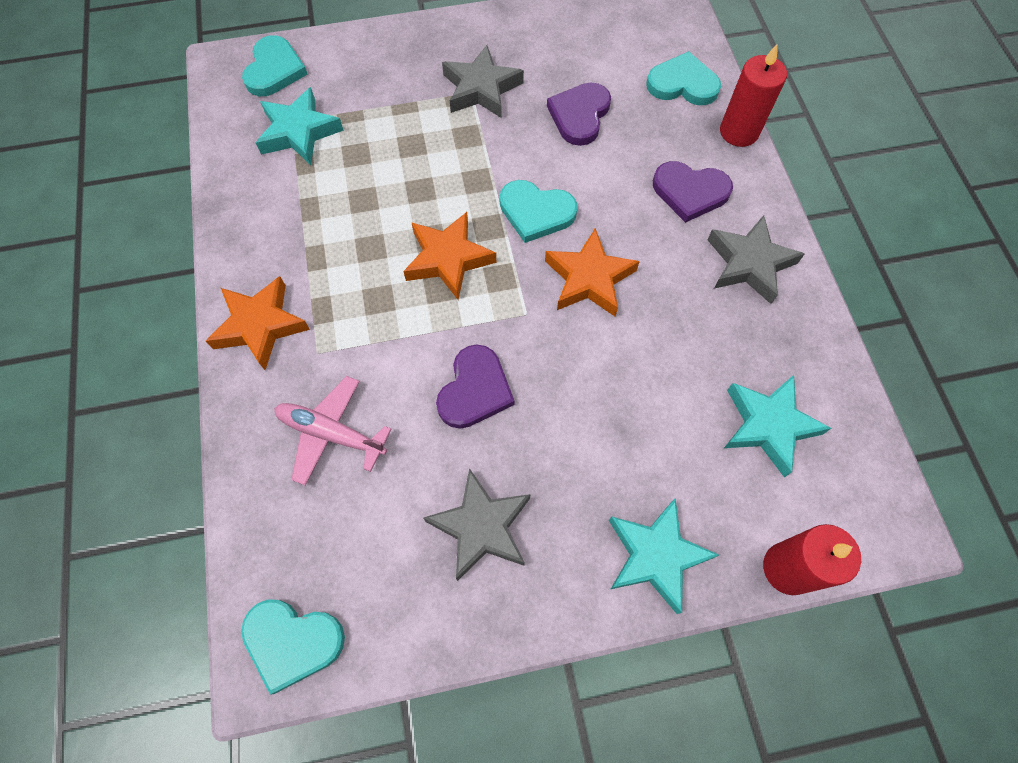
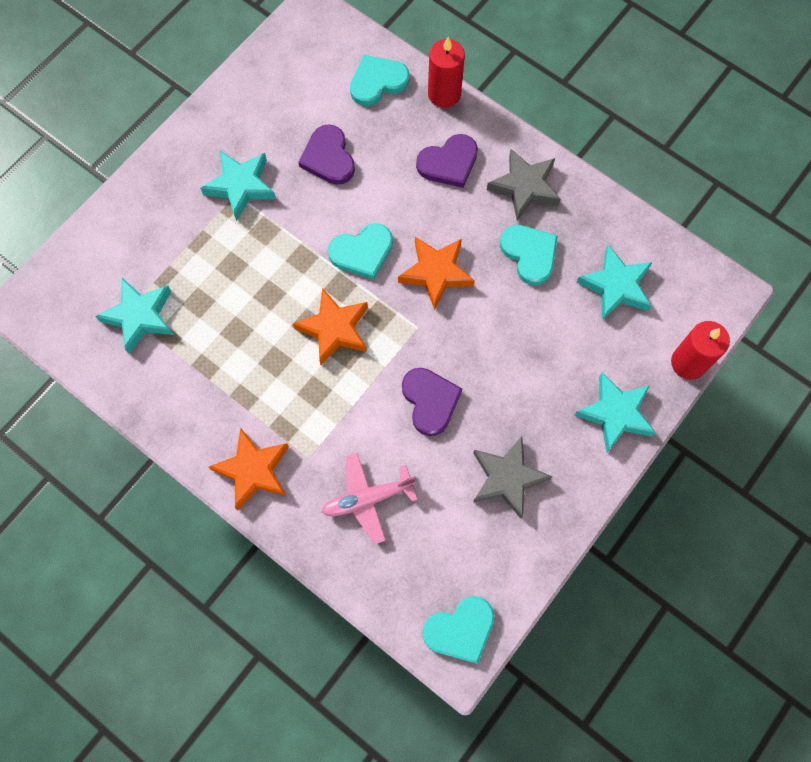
camera: 40 degrees left, 5 degrees up
turquoise heart [242,35,307,96] -> turquoise heart moved to [500,225,558,285]
grey star [442,45,524,118] -> turquoise star [200,151,276,221]

